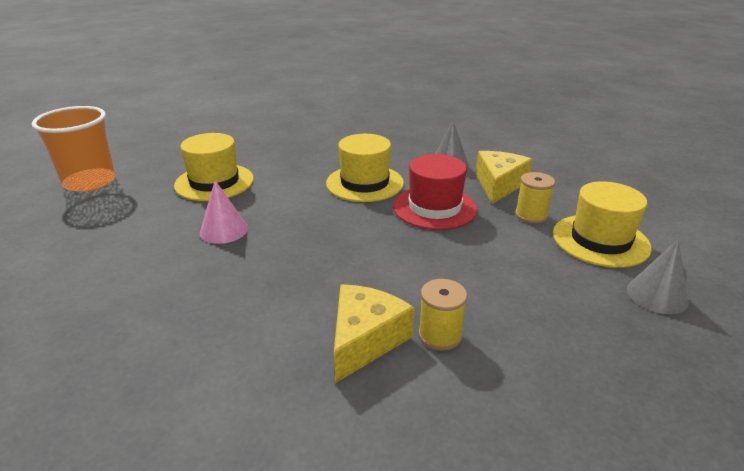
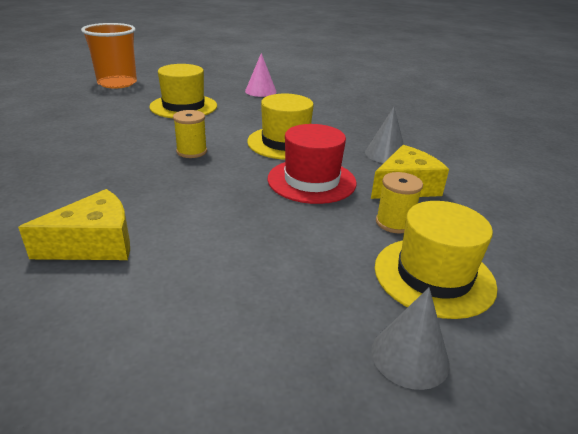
camera: 35 degrees right, 0 degrees up
pink cone [200,180,248,244] -> pink cone moved to [245,53,277,97]
yellow spool [418,279,467,351] -> yellow spool moved to [173,110,207,158]

